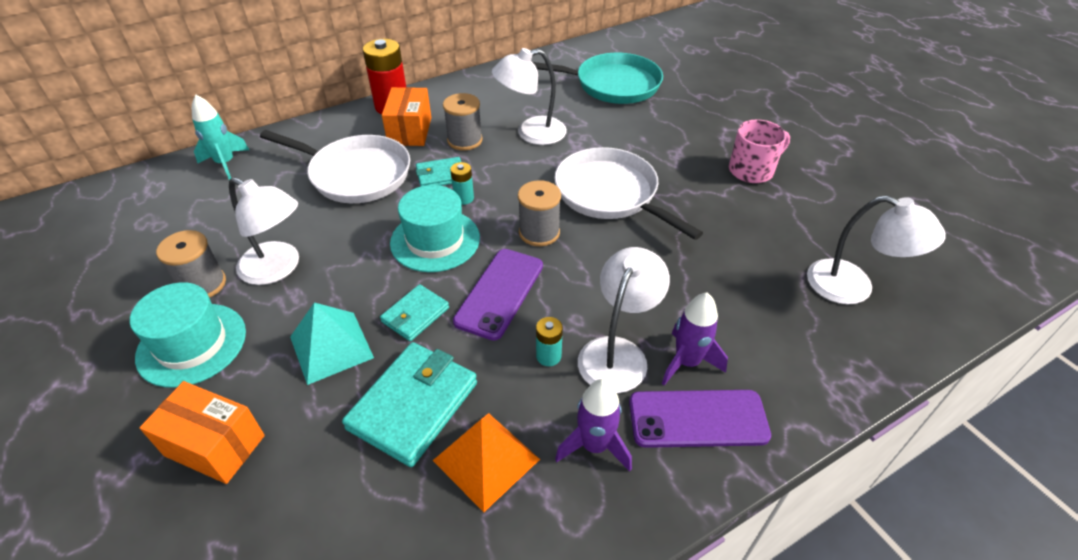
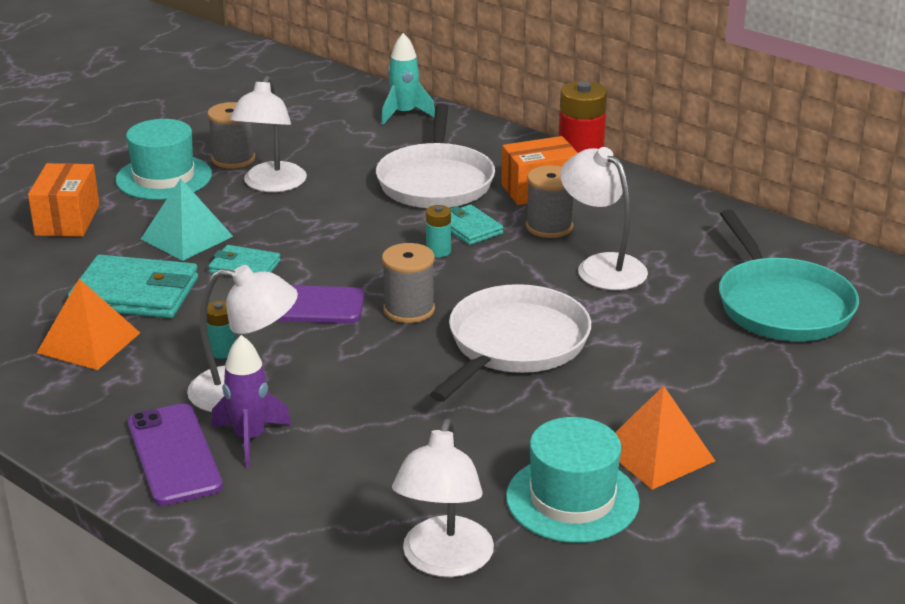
camera: 70 degrees right, 15 degrees down
turquoise hat [390,185,480,272] -> turquoise hat moved to [506,417,640,543]
purple rocket [555,379,632,471] -> none
pink mug [729,119,790,183] -> orange pyramid [615,386,715,490]

